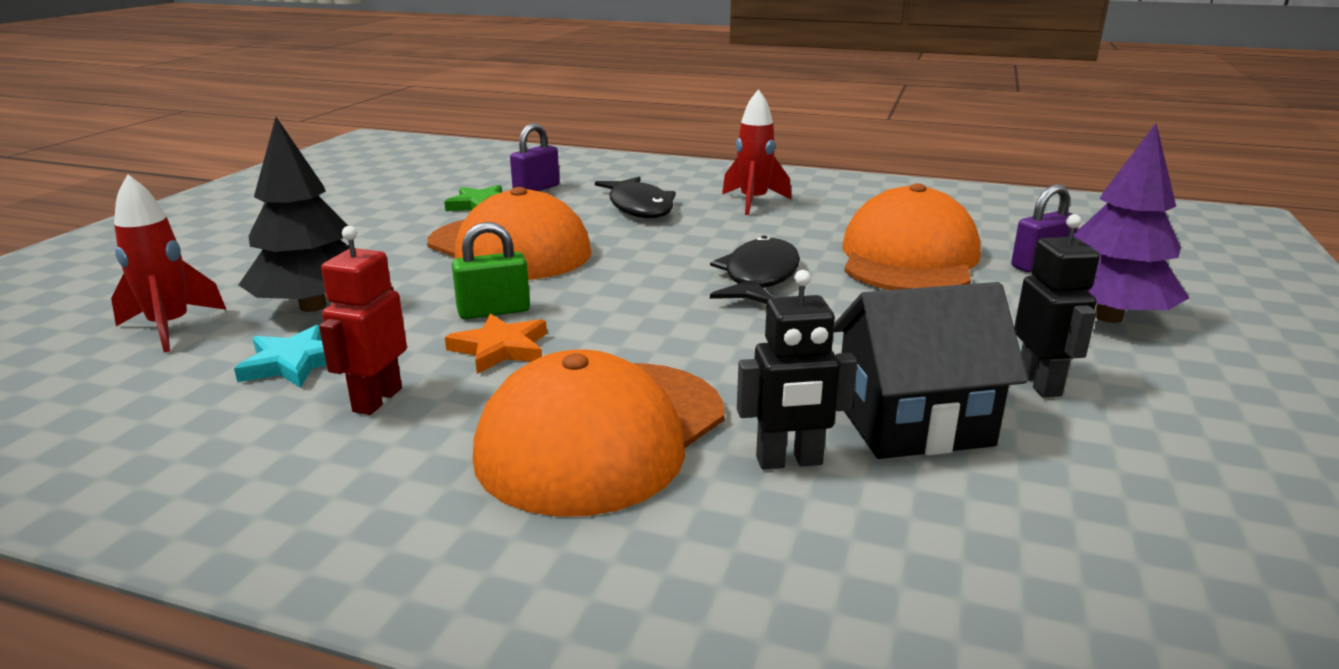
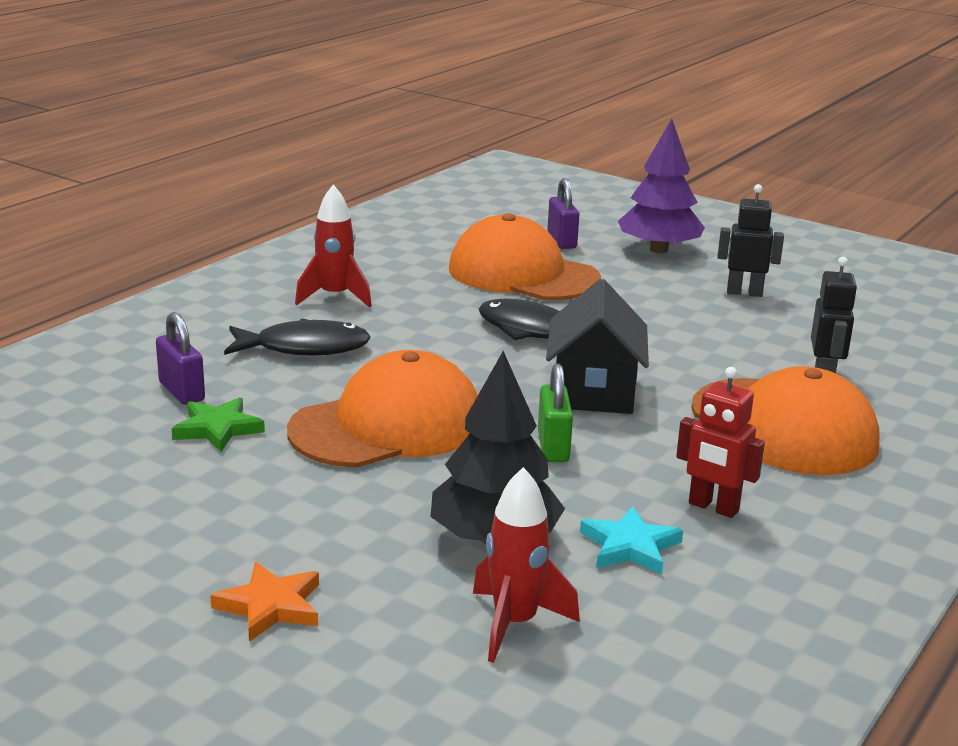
camera: 75 degrees left, 0 degrees up
orange star [445,314,547,374] -> orange star moved to [210,562,319,642]
black house [833,282,1028,459] -> black house moved to [546,279,649,414]

